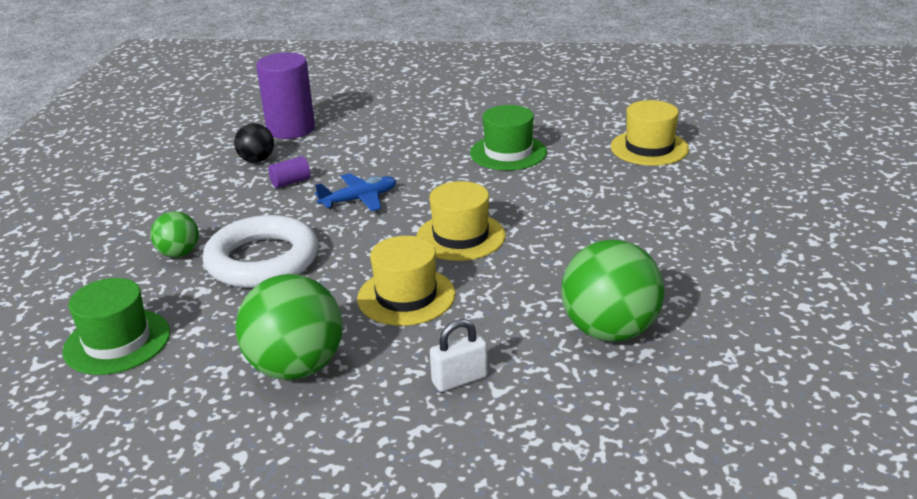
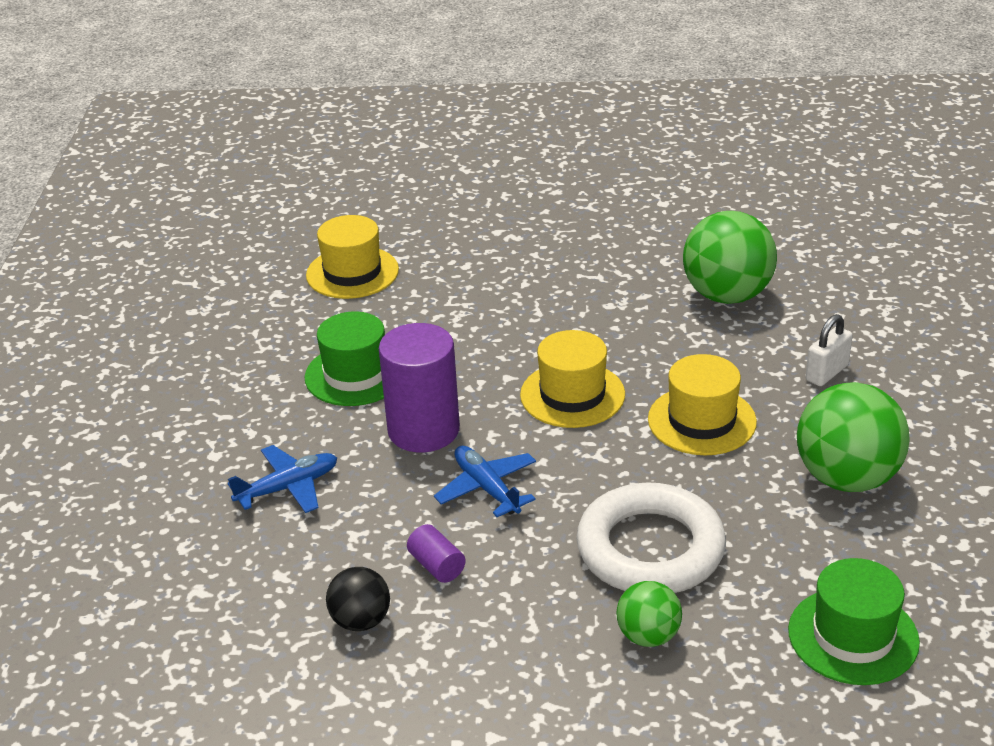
camera: 95 degrees left, 5 degrees up
purple cylinder [256,52,315,139] -> purple cylinder moved to [379,323,460,452]
white padlock [430,319,488,392] -> white padlock turned 75 degrees clockwise [805,314,853,386]
none -> blue plane [228,445,337,513]

